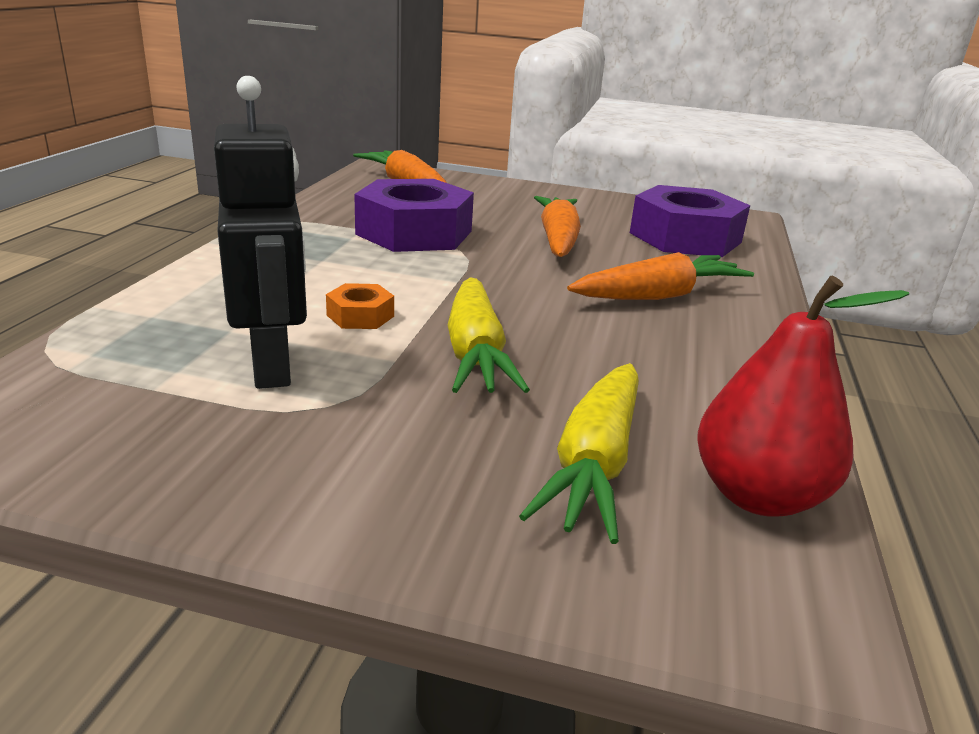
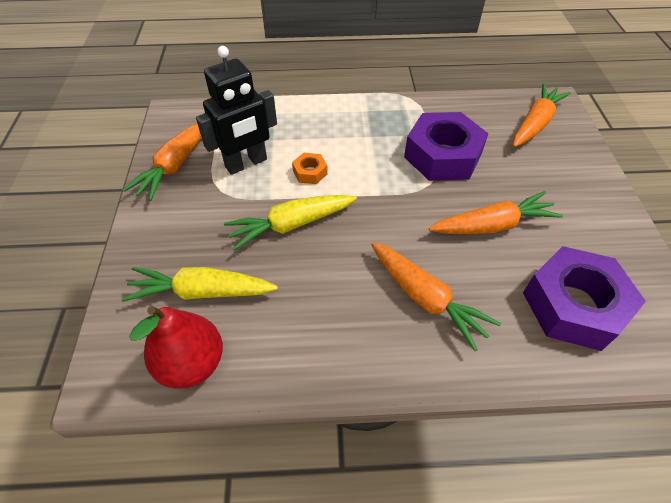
camera: 75 degrees right, 25 degrees up
none -> orange carrot [123,123,202,201]

